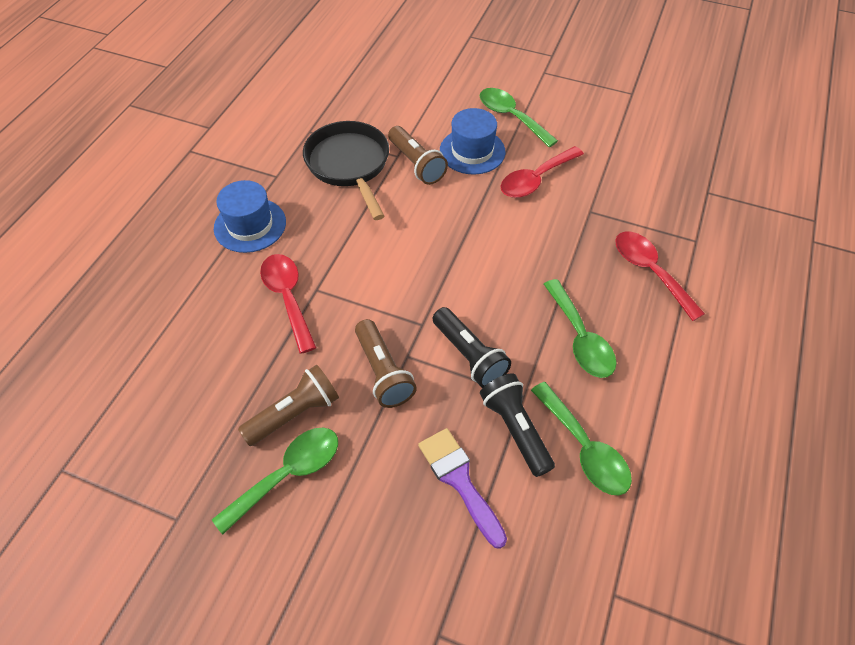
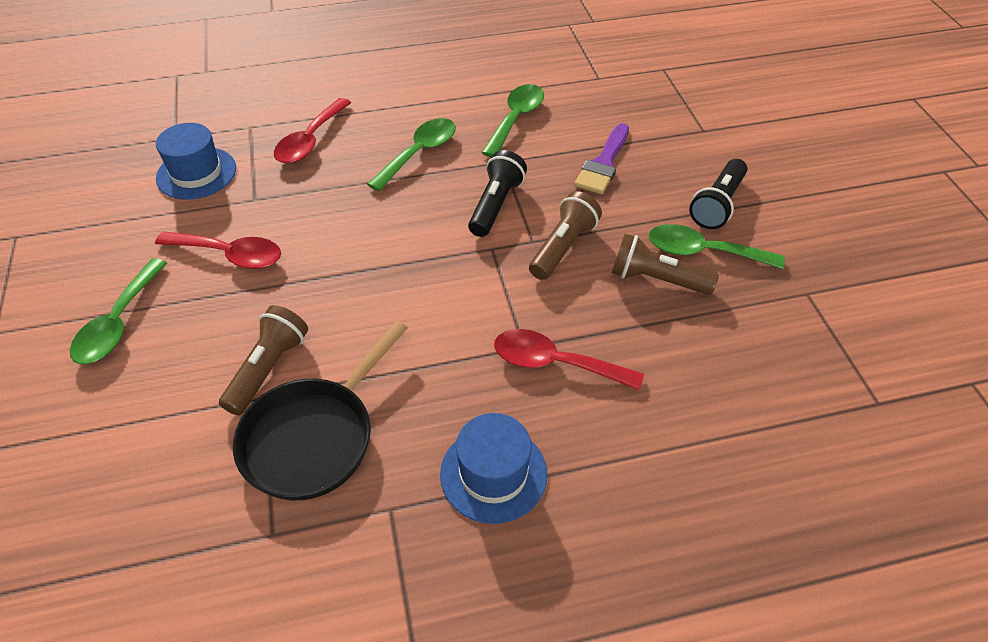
camera: 125 degrees left, 5 degrees down
red spoon [260,254,317,354] -> red spoon turned 75 degrees clockwise [494,329,644,390]
blue hat [440,108,505,174] -> blue hat moved to [156,123,236,200]
black flashlight [480,373,555,477] -> black flashlight moved to [689,159,747,229]

